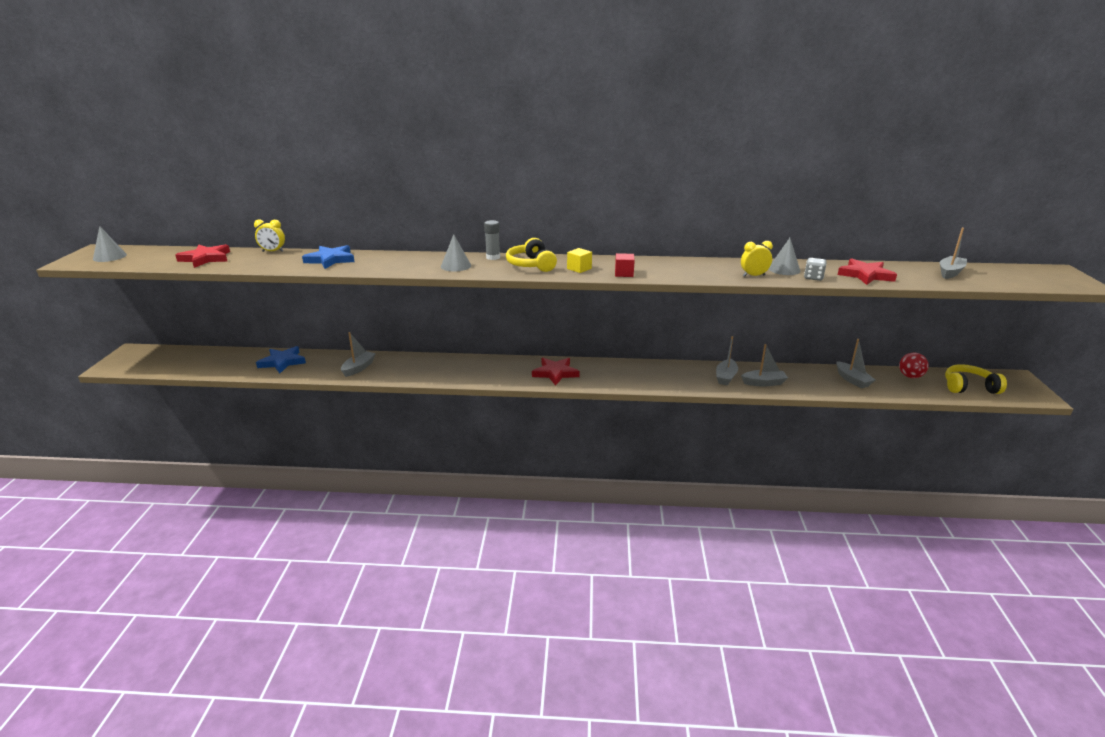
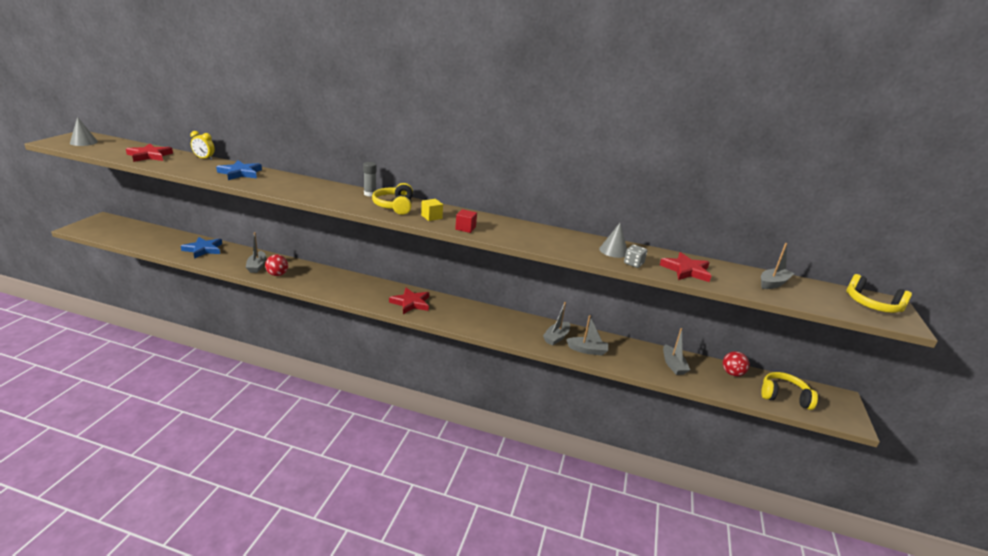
camera: 10 degrees right, 0 degrees up
grey boat [341,332,376,377] -> grey boat turned 135 degrees clockwise [246,232,266,273]
grey cone [441,234,471,271] -> none
yellow clock [741,241,773,277] -> none
none -> red ball [265,255,288,276]
none -> yellow headphones [846,274,912,313]

